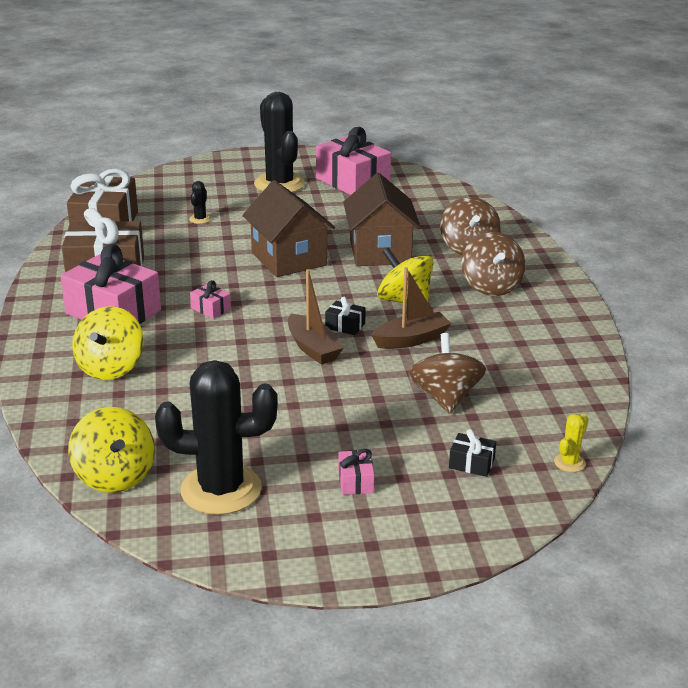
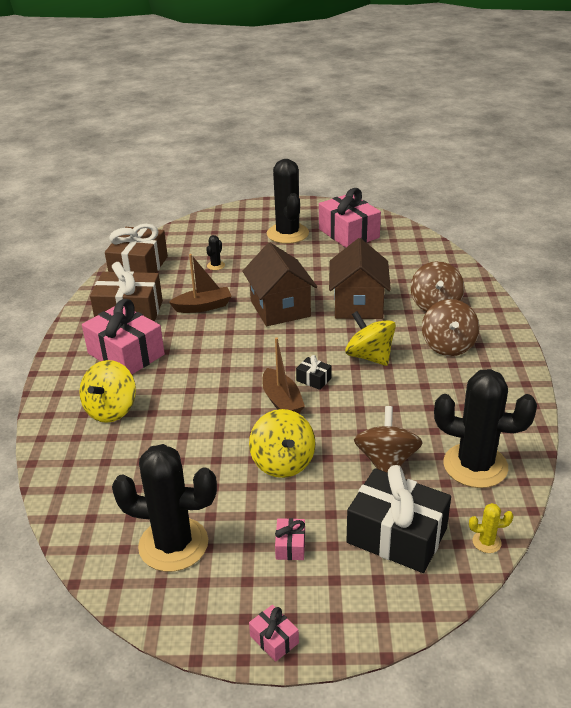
camera: 10 degrees right, 5 degrees up
yellow spinning top [68,407,155,493] -> yellow spinning top moved to [249,409,316,478]
pink gift [190,280,231,319] -> pink gift moved to [249,605,299,662]
brown boat [371,267,452,349] -> brown boat moved to [169,254,232,313]
black gift [449,429,496,477] -> black gift [346,465,451,573], size x2.34
yellow cactus [554,414,588,472] -> yellow cactus turned 45 degrees clockwise [469,503,513,553]
none -> black cactus [434,369,537,488]

